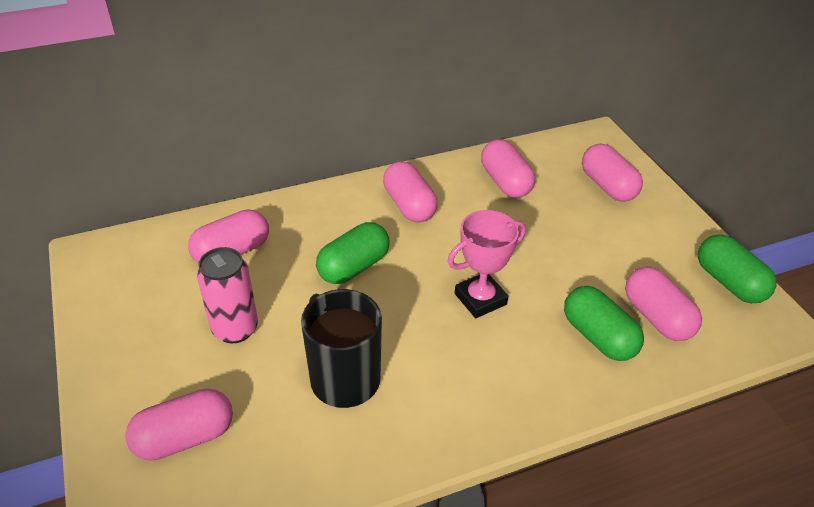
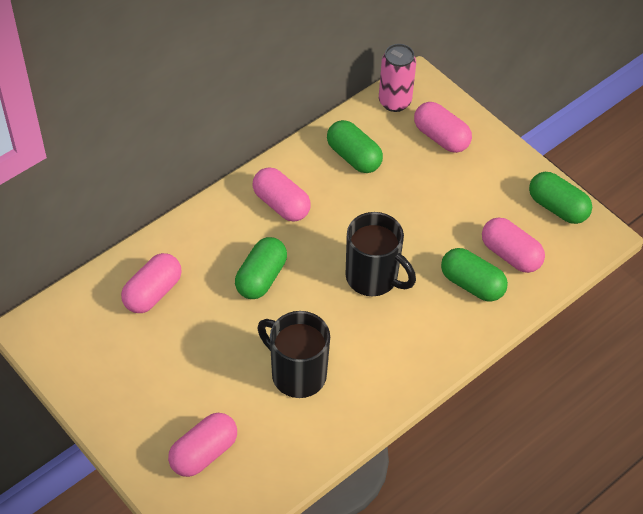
camera: 20 degrees left, 10 degrees up
pink can [197,247,258,343] -> pink can moved to [379,44,416,112]
pink trophy [447,210,526,318] -> black mug [345,212,416,296]
pink capsule [481,139,535,198] -> green capsule [327,120,383,173]

